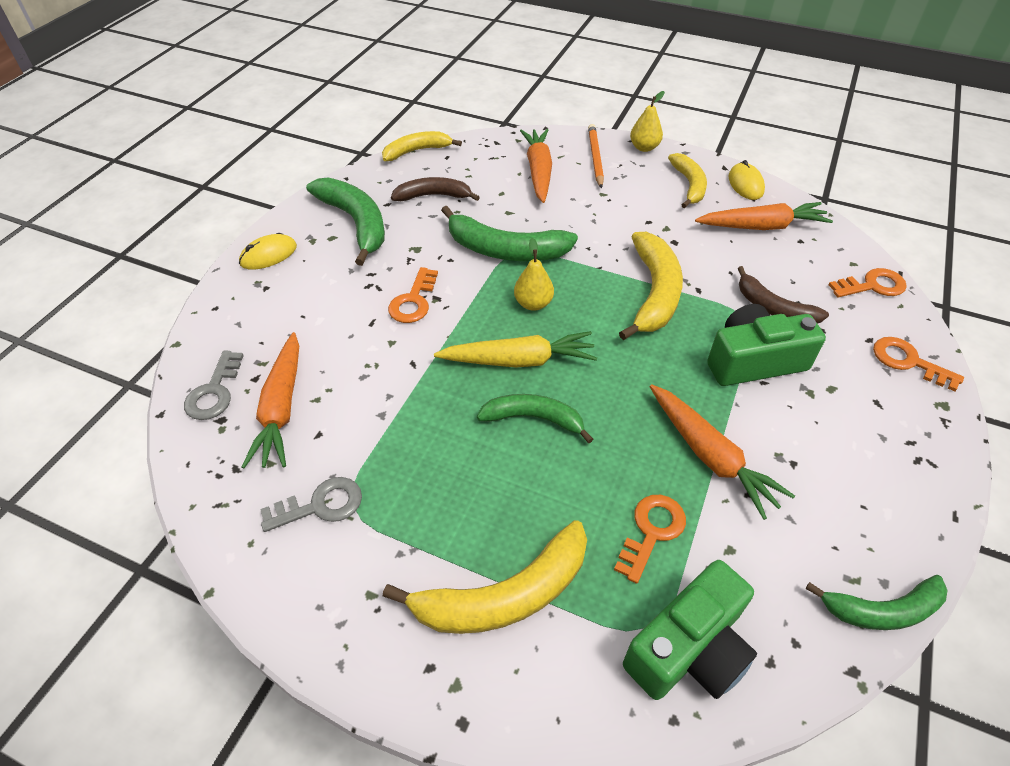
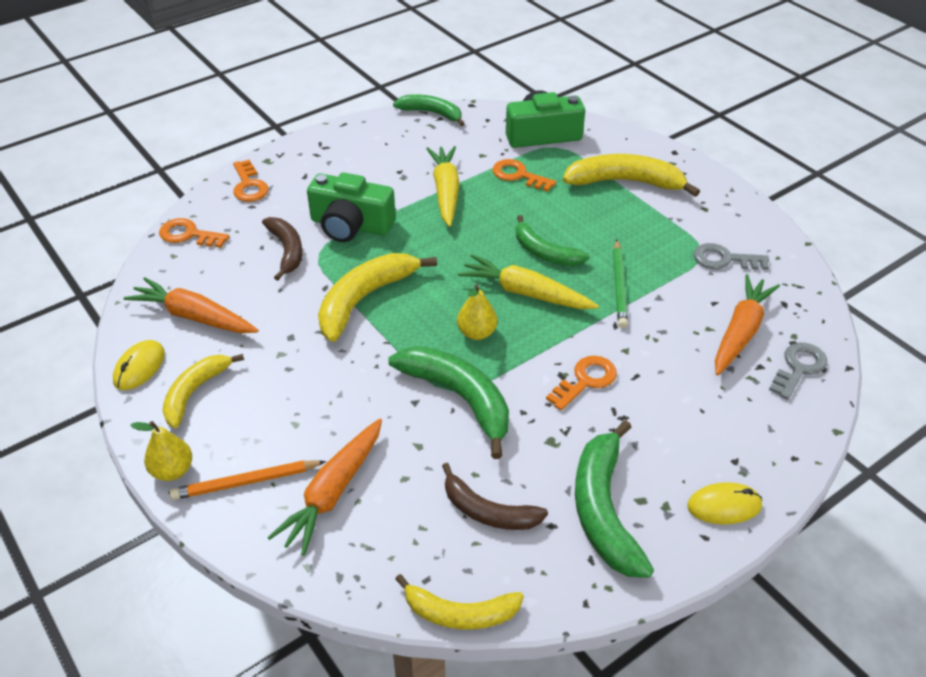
camera: 150 degrees left, 5 degrees down
orange pencil [588,124,604,188] -> orange pencil turned 45 degrees clockwise [169,461,326,500]
orange key [614,495,686,584] -> orange key turned 60 degrees clockwise [492,159,556,192]
orange carrot [650,384,795,520] -> yellow carrot [426,146,460,227]
none -> green pencil [613,240,628,328]

